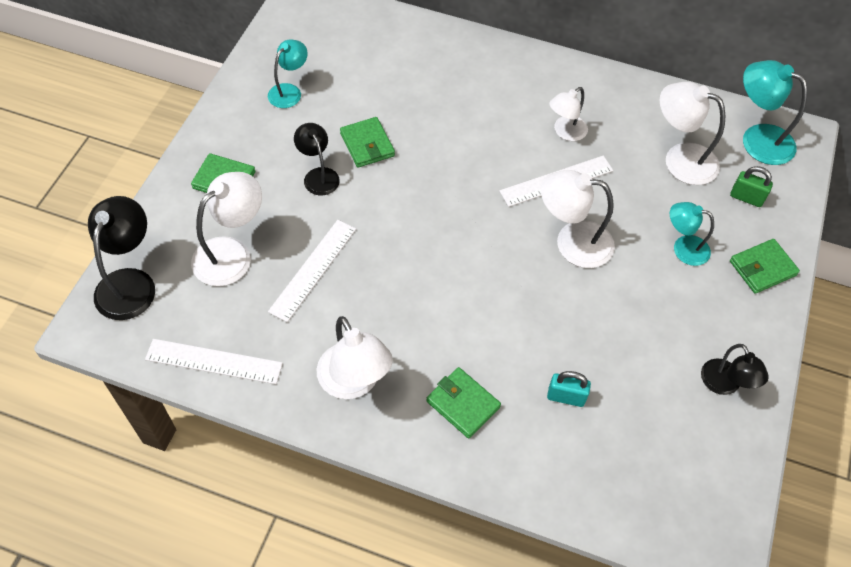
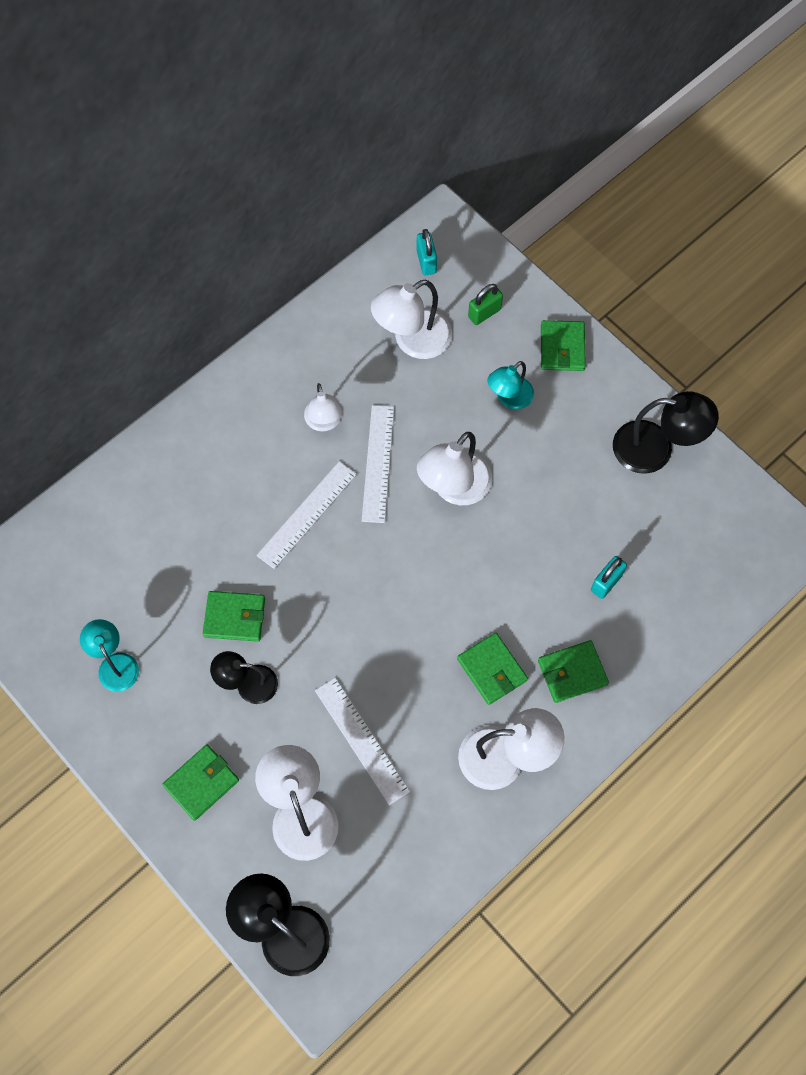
camera: 60 degrees left, 10 degrees up
white ruler [145,339,283,384] -> white ruler moved to [256,461,357,569]
black lamp [701,344,769,395] -> black lamp [613,391,719,474], size x1.56
turquoise lamp [743,60,807,165] -> turquoise padlock [416,229,437,276]
none -> green wallet [457,633,528,705]

